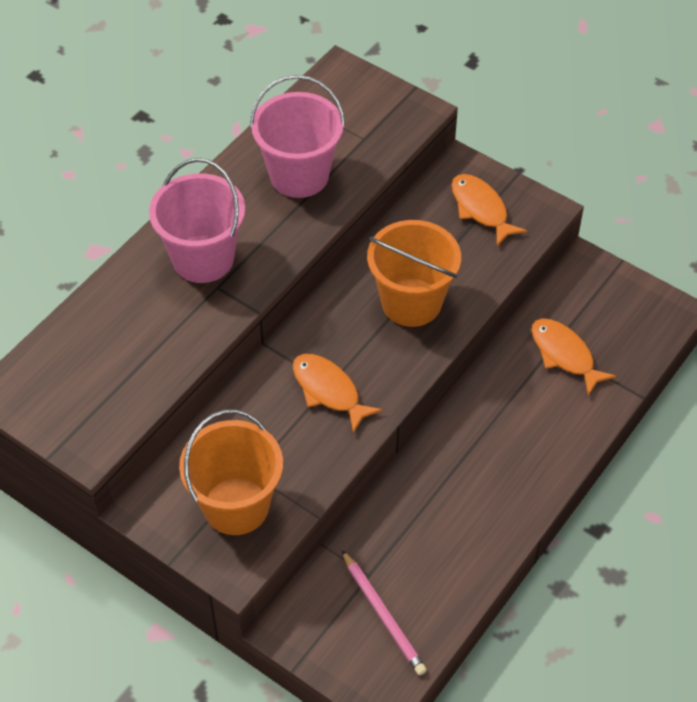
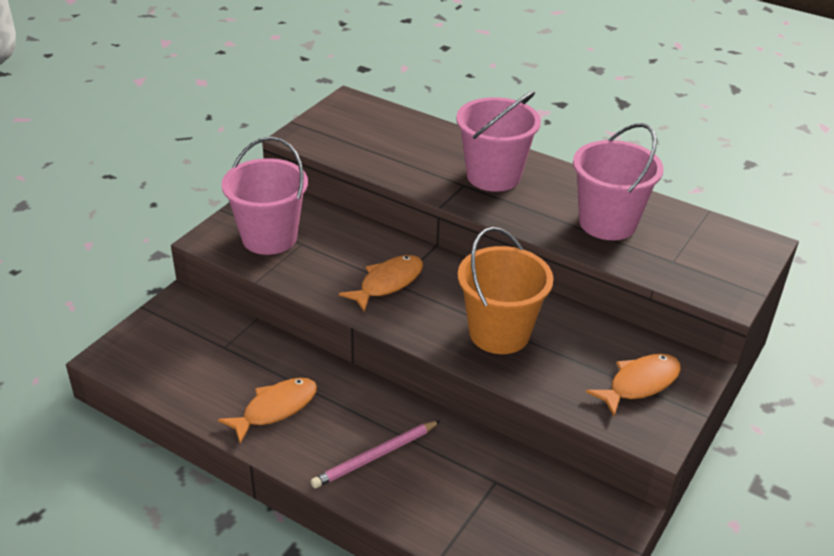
camera: 85 degrees right, 15 degrees down
orange bucket [179,409,283,535] -> pink bucket [221,137,308,255]
pink pencil [342,550,427,675] -> pink pencil moved to [311,421,440,488]
orange fish [532,319,616,396] -> orange fish moved to [218,378,317,444]

